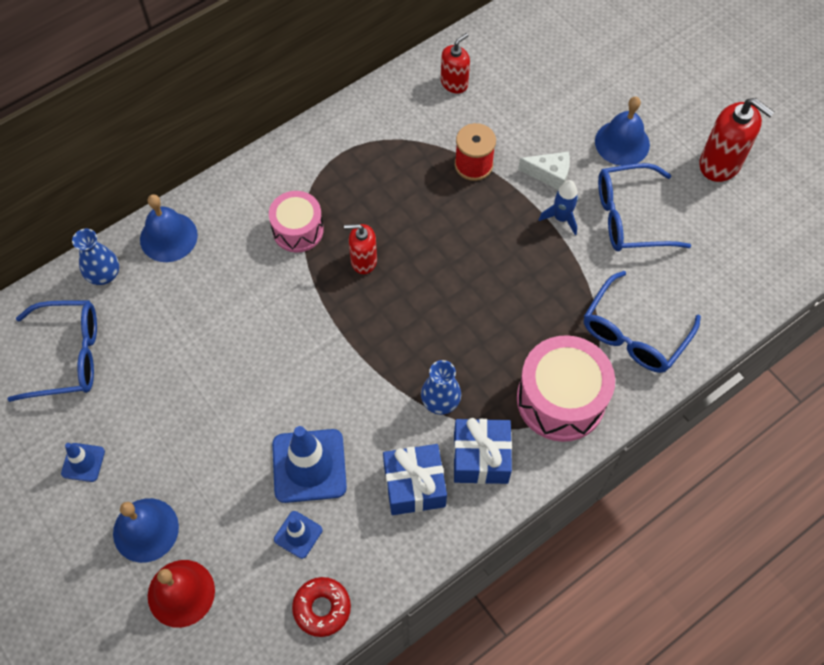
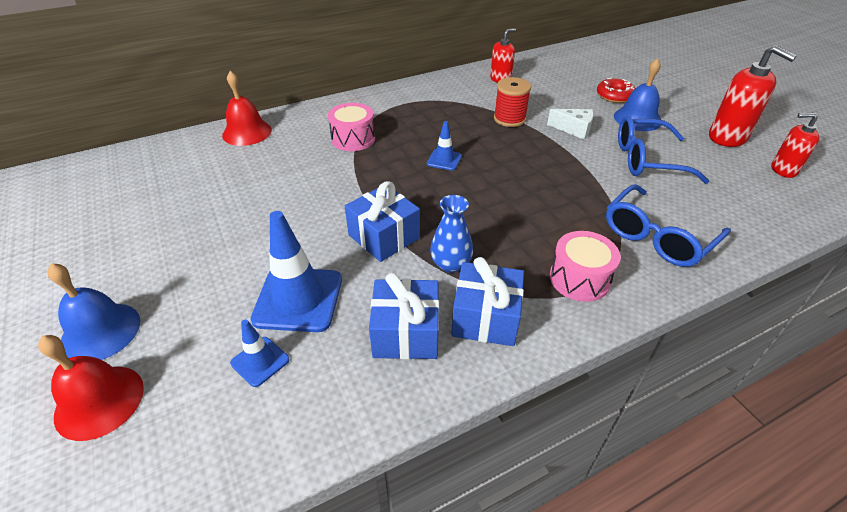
camera: 10 degrees right, 20 degrees down
blue glasses [7,300,97,402] -> none
blue traffic cone [61,443,105,482] -> blue traffic cone moved to [427,121,462,171]
blue vase [72,229,119,285] -> none
blue bell [140,194,198,262] -> red bell [222,71,272,146]
red donut [292,577,351,637] -> red donut moved to [597,78,636,103]
red soap dispenser [344,224,377,274] -> red soap dispenser moved to [771,113,819,178]
pink drum [517,335,615,442] -> pink drum [550,231,621,302], size x0.62
blue rocket [538,180,578,235] -> none
none -> blue gift [345,181,420,262]

